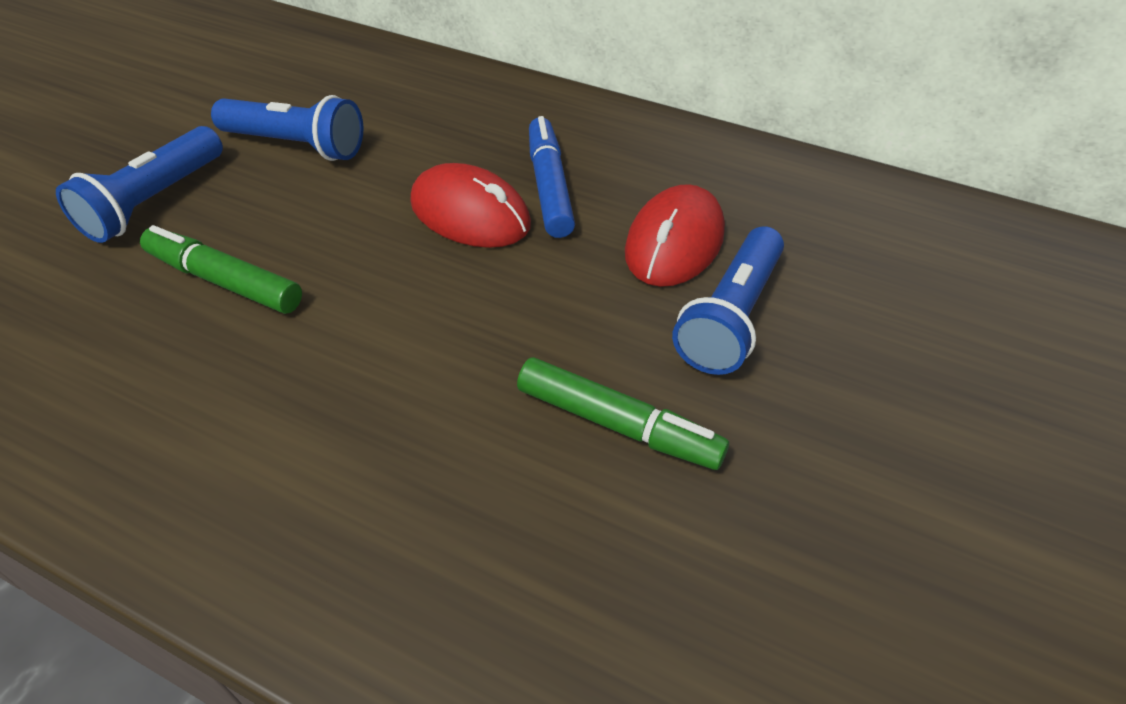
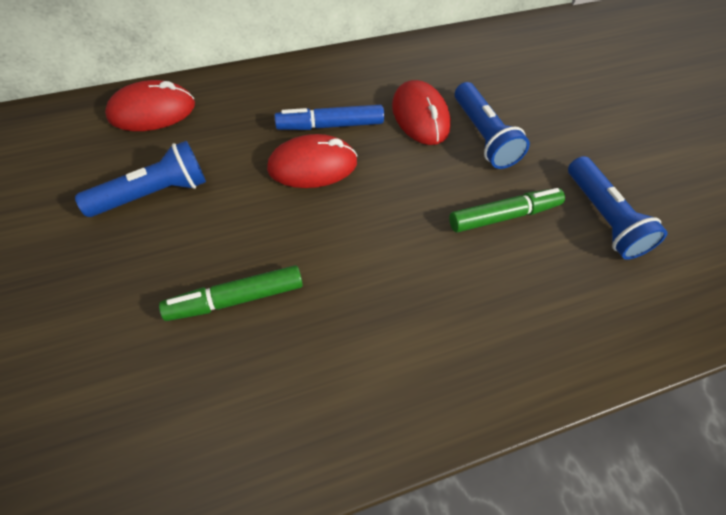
camera: 50 degrees left, 10 degrees up
blue flashlight [56,126,223,243] -> blue flashlight moved to [568,156,668,260]
blue marker [529,116,575,238] -> blue marker turned 45 degrees counterclockwise [274,105,384,130]
none -> red mouse [105,80,195,131]

